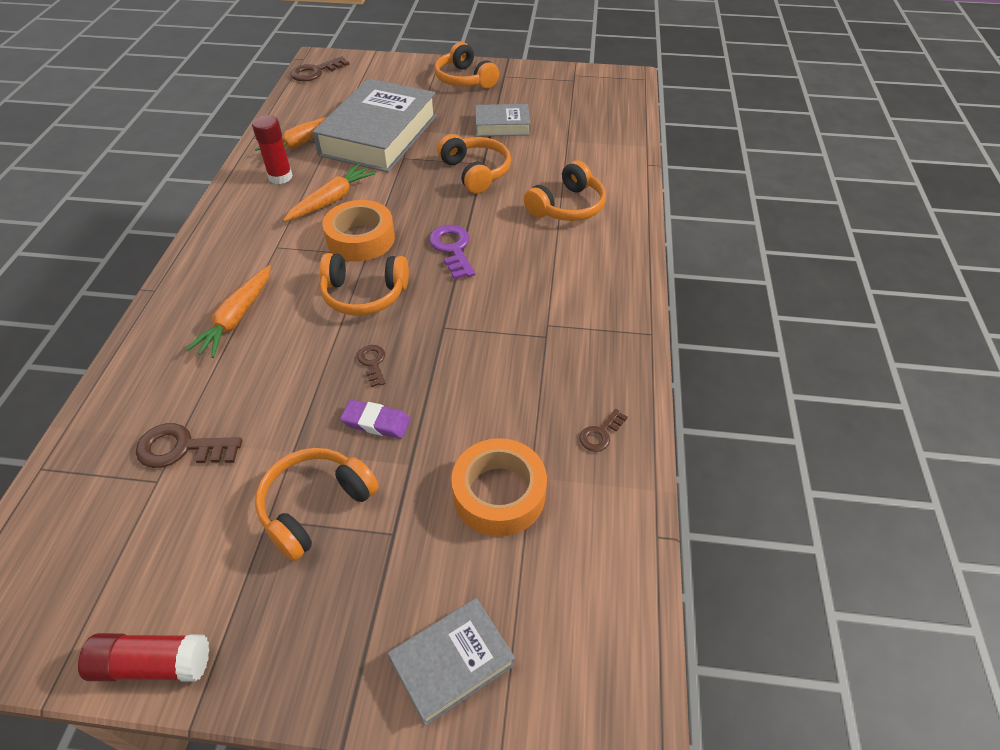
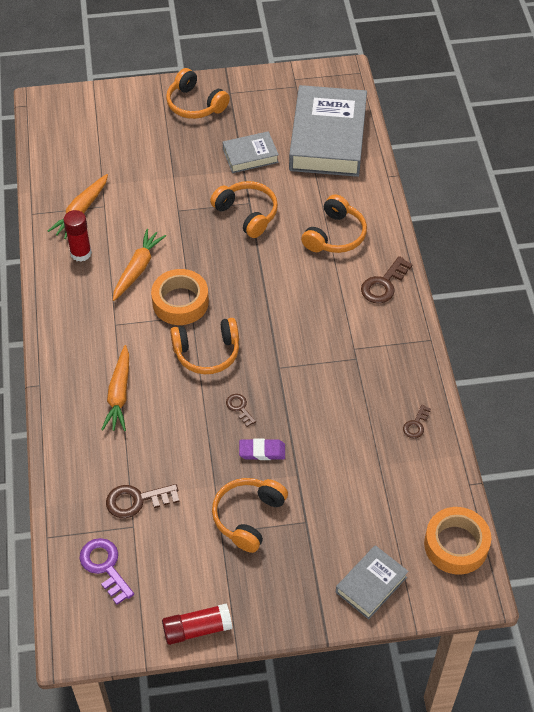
camera: 15 degrees left, 5 degrees up
brown key [290,56,350,81] -> brown key moved to [361,256,413,304]
grey book [313,78,437,173] -> grey book moved to [289,85,367,177]
purple key [429,225,475,280] -> purple key moved to [79,538,134,605]
orange tape [451,438,547,536] -> orange tape moved to [424,507,491,574]

